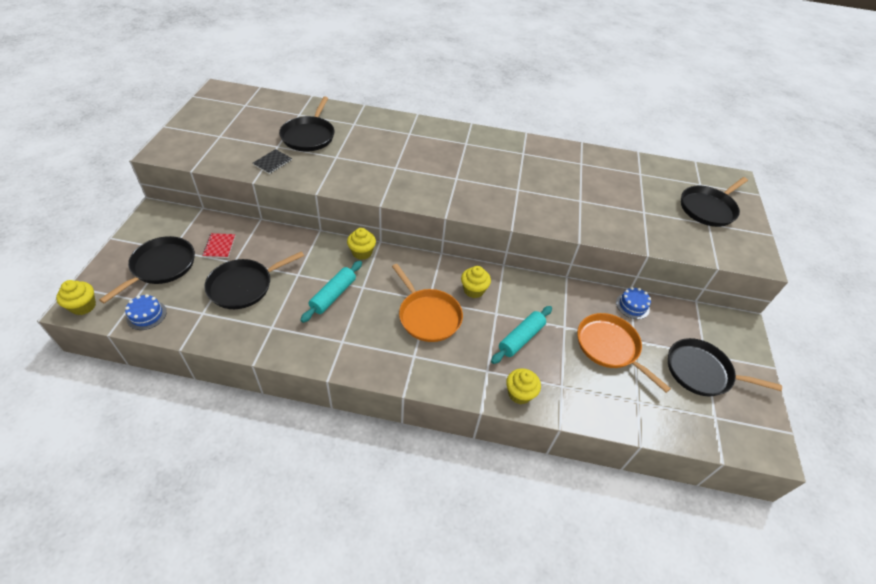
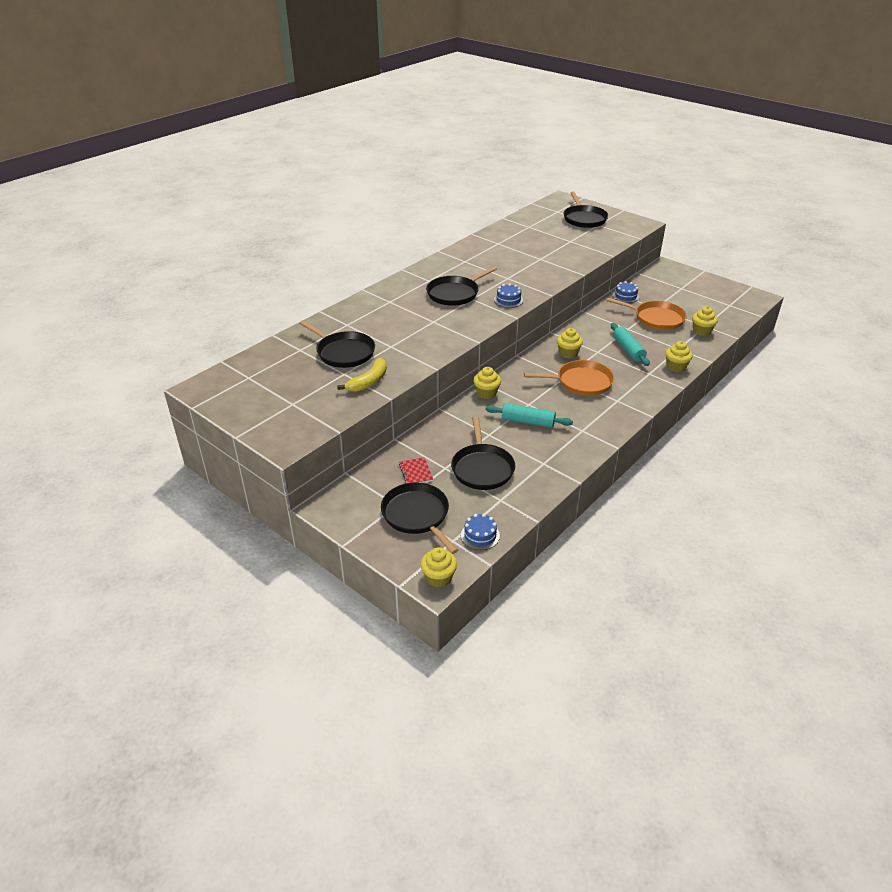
camera: 55 degrees left, 10 degrees down
red notebook [202,233,235,258] -> red notebook turned 45 degrees clockwise [399,457,433,483]
black notebook [253,149,292,174] -> yellow banana [337,358,387,392]
turquoise rolling pin [300,261,362,323] -> turquoise rolling pin turned 45 degrees counterclockwise [485,403,573,428]
orange pan [577,313,671,393] -> orange pan turned 150 degrees counterclockwise [607,298,687,330]
black pan [668,338,782,397] -> black pan moved to [426,266,497,306]
none -> blue cake [494,283,523,308]
none -> yellow cupcake [692,306,718,336]

